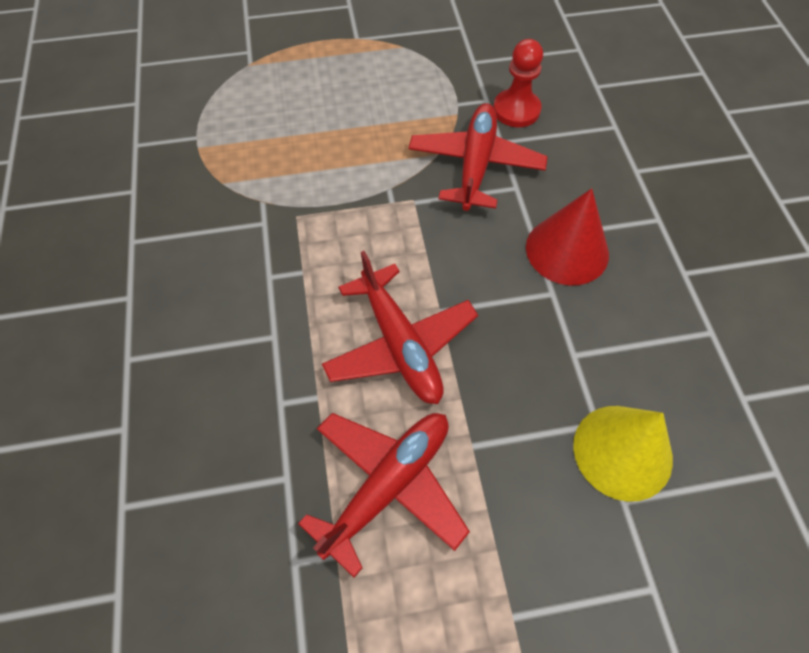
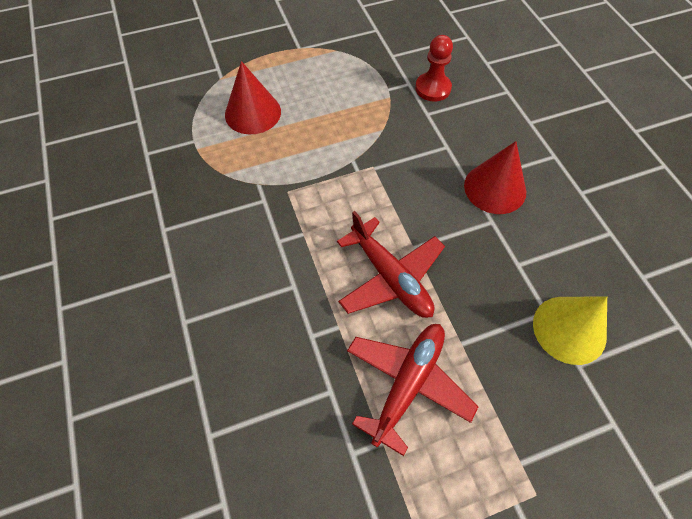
camera: 10 degrees left, 0 degrees up
red plane [409,103,548,211] -> none
none -> red cone [225,61,281,134]

